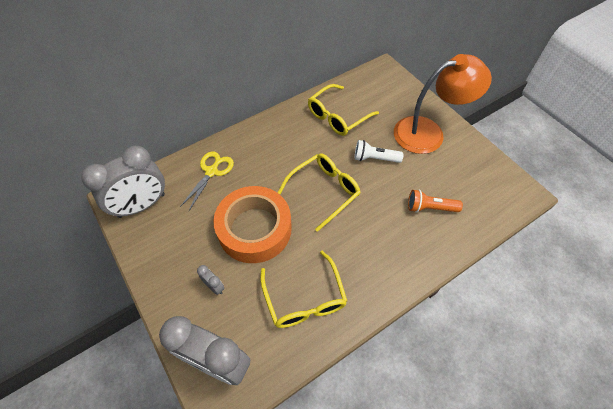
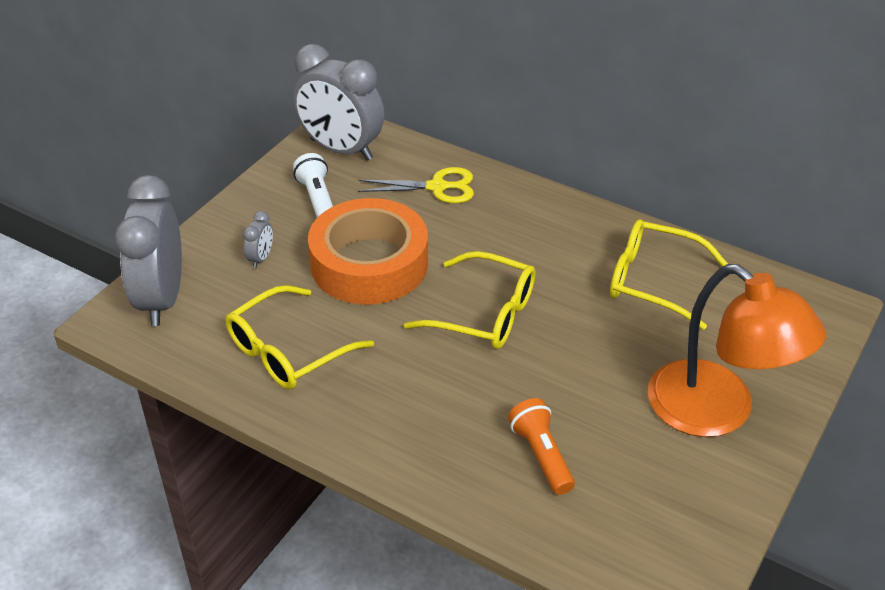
camera: 65 degrees right, 15 degrees down
white flashlight [354,140,404,163] -> white flashlight moved to [293,153,333,217]

